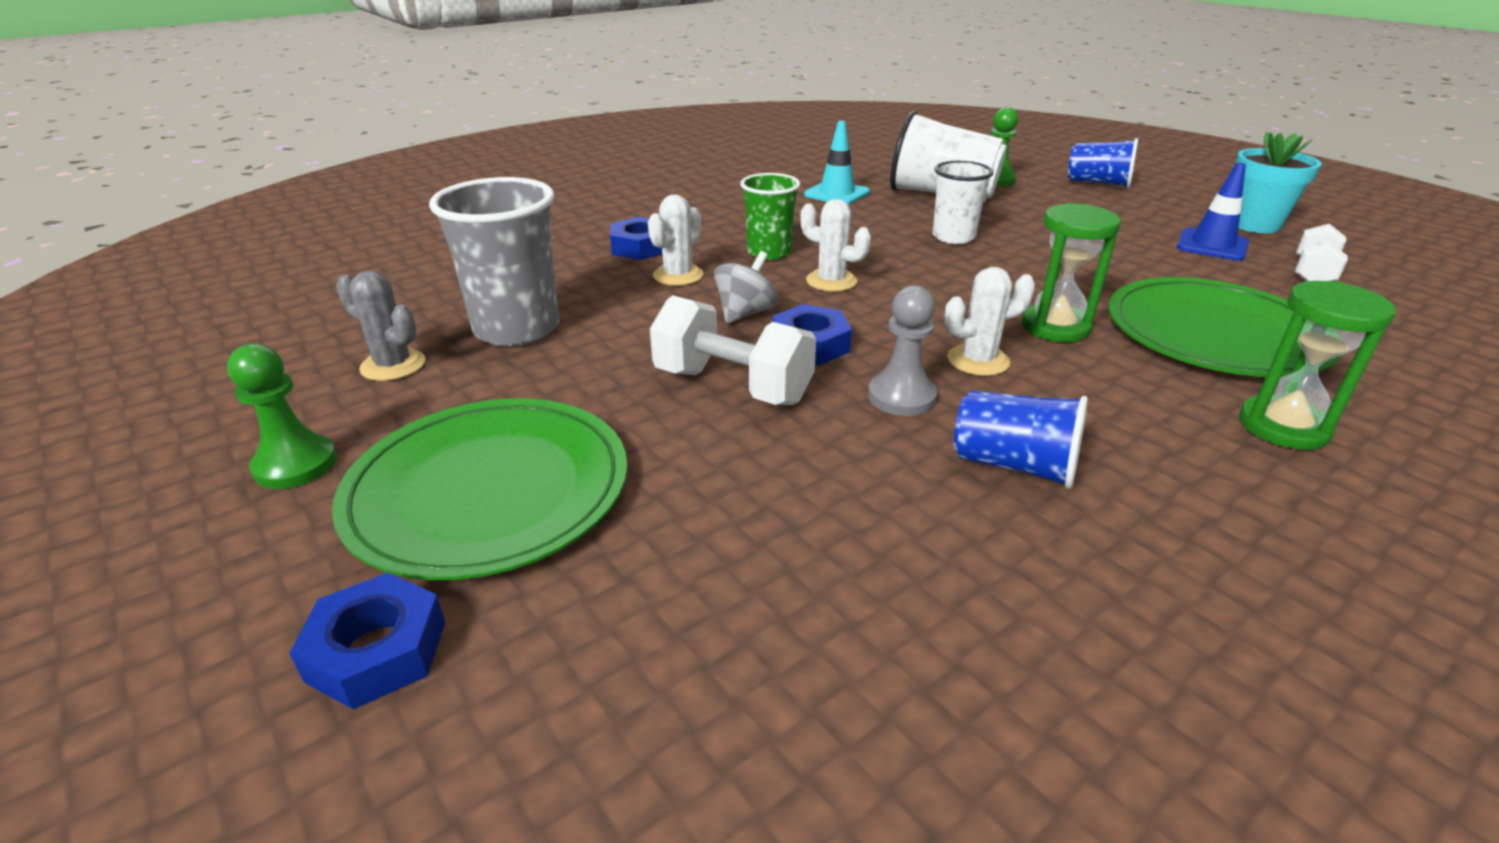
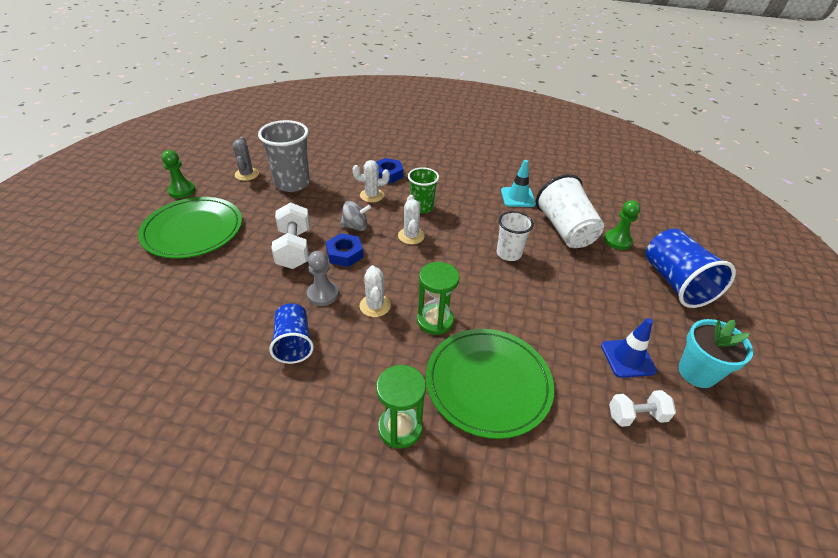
camera: 50 degrees right, 10 degrees up
blue nut [289,573,445,709] -> none
white cactus [944,267,1035,376] -> white cactus turned 45 degrees clockwise [360,265,391,317]
blue cup [1068,138,1138,189] -> blue cup [646,228,736,308], size x1.59

